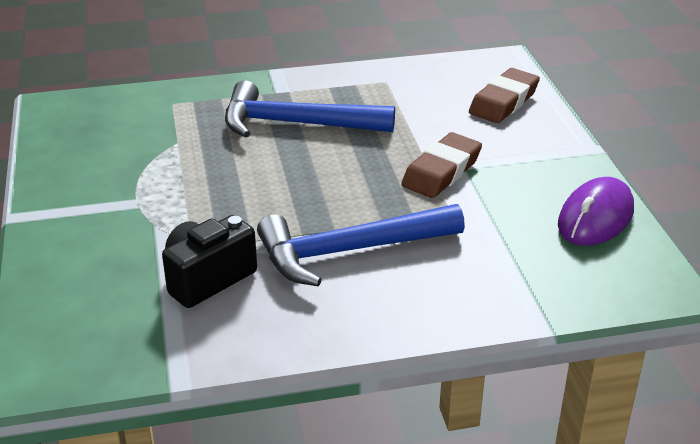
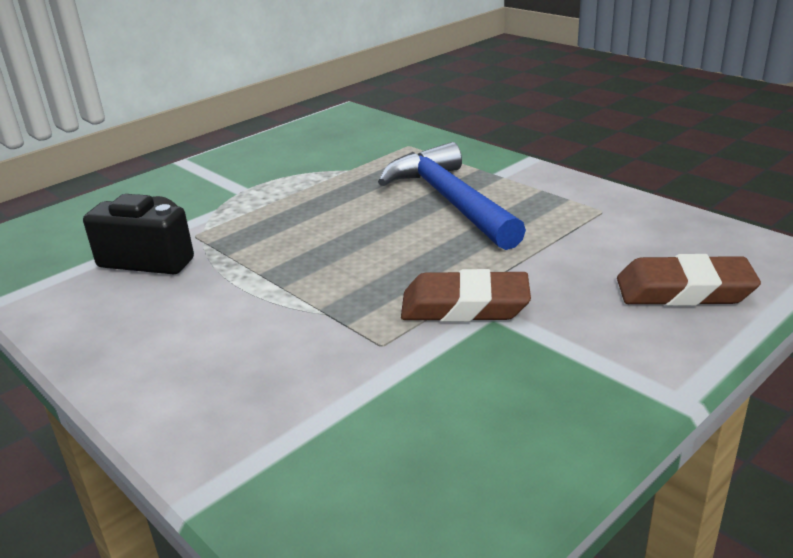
camera: 60 degrees right, 5 degrees down
blue hammer [257,204,465,286] -> none
purple mouse [558,177,634,246] -> none

